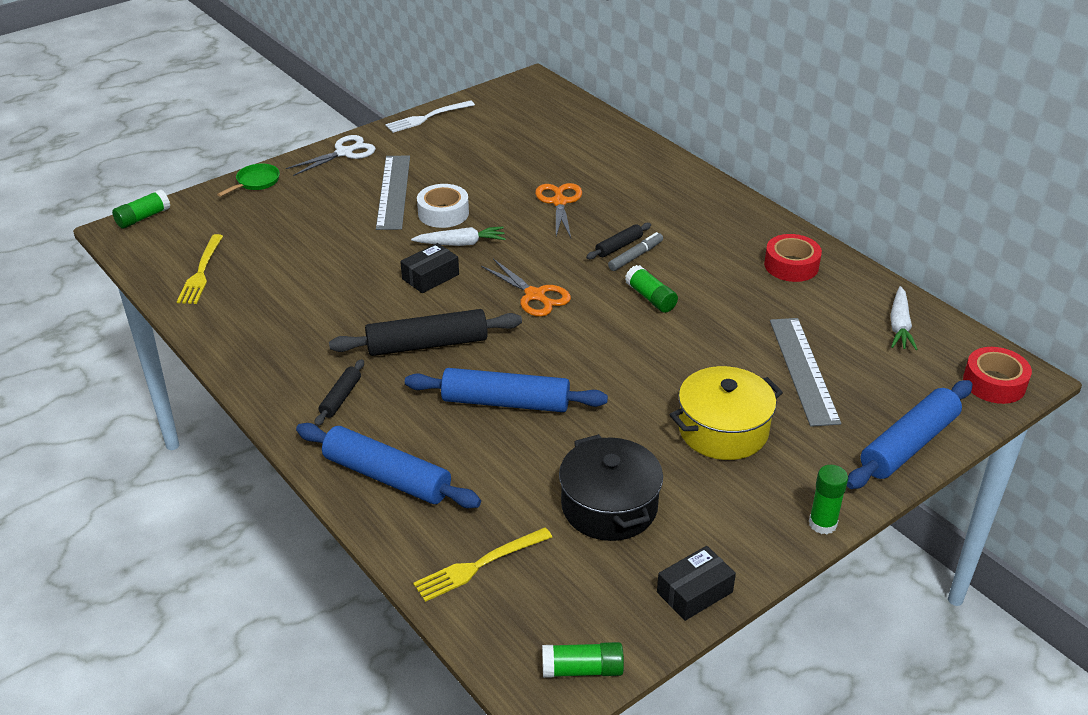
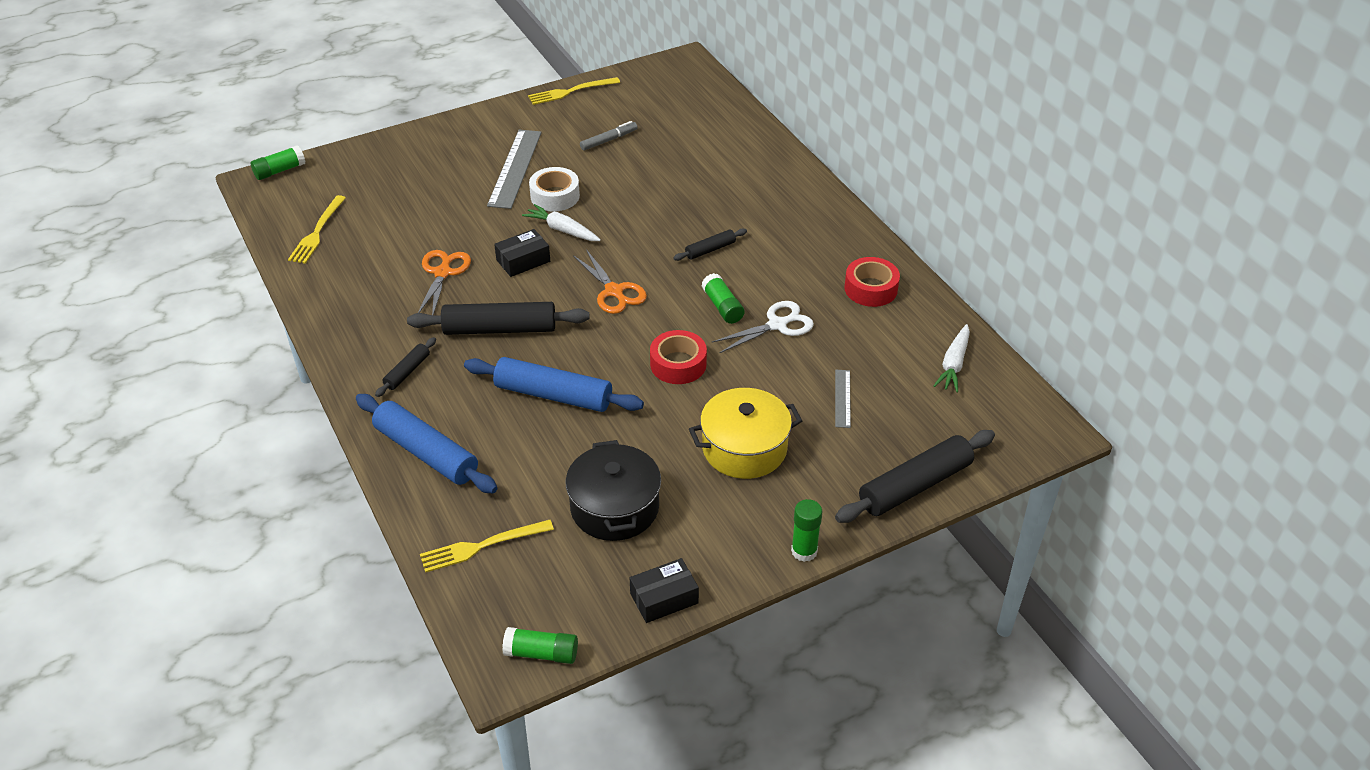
camera: 10 degrees right, 5 degrees up
green pan [217,163,280,197] -> none
white scissors [286,135,376,176] -> white scissors moved to [711,301,814,353]
white fork [385,100,475,133] -> yellow fork [528,77,620,105]
white carrot [411,226,506,246] -> white carrot turned 150 degrees counterclockwise [522,204,601,241]
orange scissors [535,183,582,238] -> orange scissors moved to [418,250,471,315]
grey marker [608,232,663,271] -> grey marker moved to [580,121,638,151]
grey ruler [770,318,841,427] -> grey ruler [835,370,851,428], size x0.51
blue rolling pin [847,380,973,489] -> black rolling pin [835,430,995,523]
red tape [963,347,1032,404] -> red tape moved to [650,330,707,384]

